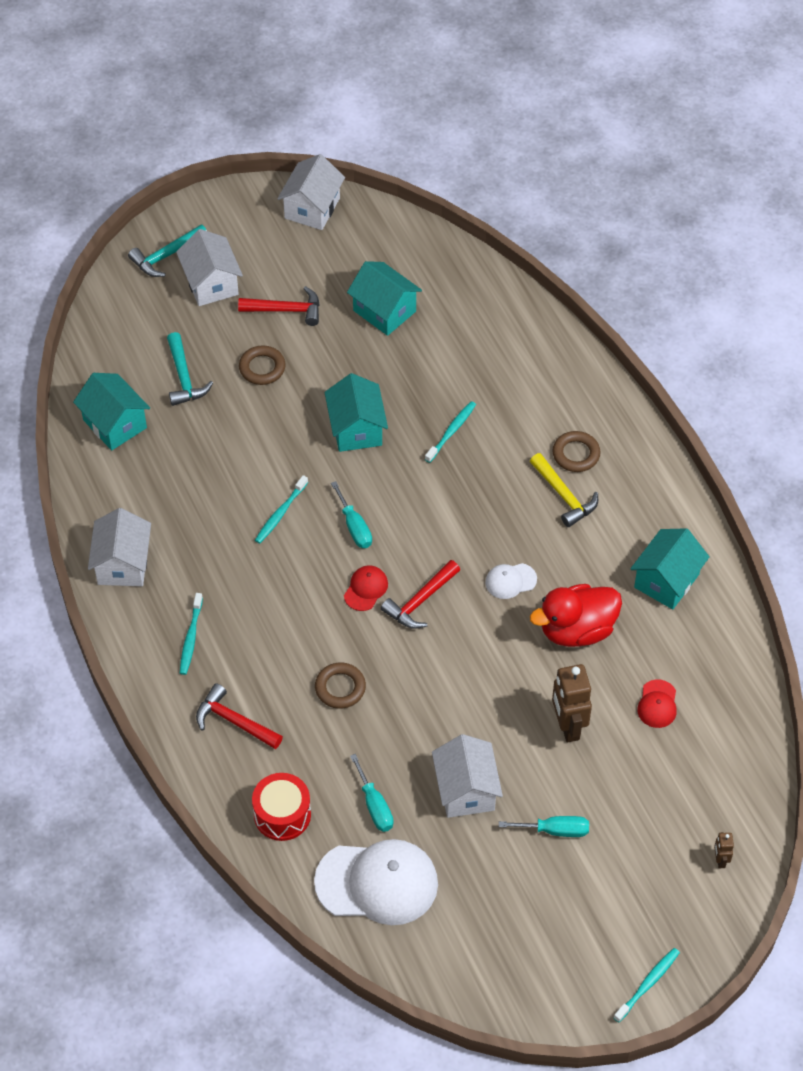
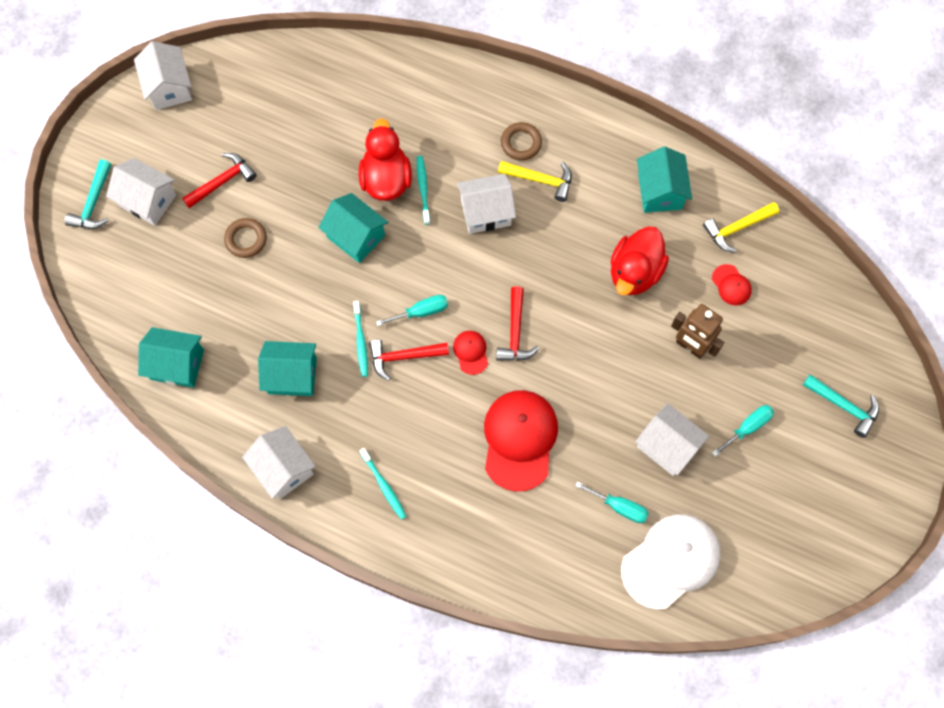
camera: 40 degrees left, 15 degrees up
turquoise hammer [167,332,213,406] -> turquoise hammer moved to [803,375,879,438]
red hammer [196,683,283,749] -> red hammer moved to [369,340,449,381]
red drum [252,773,311,841] -> none
brown ring [315,663,366,709] -> red cap [484,390,558,491]
turquoise screwdriver [331,481,372,548] -> turquoise screwdriver turned 45 degrees counterclockwise [376,295,448,326]
turquoise house [347,261,422,336] -> turquoise house moved to [258,341,317,396]
white cap [485,563,537,599] -> none
turquoise toothbrush [613,948,680,1023] -> none
brown robot [714,832,734,868] -> none
none -> red duck [359,119,412,201]
none -> white house [457,174,516,234]
none -> yellow hammer [703,202,779,253]

